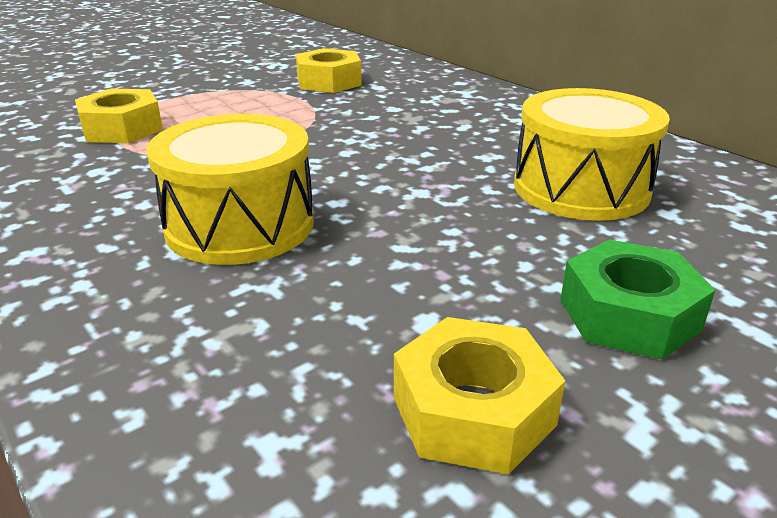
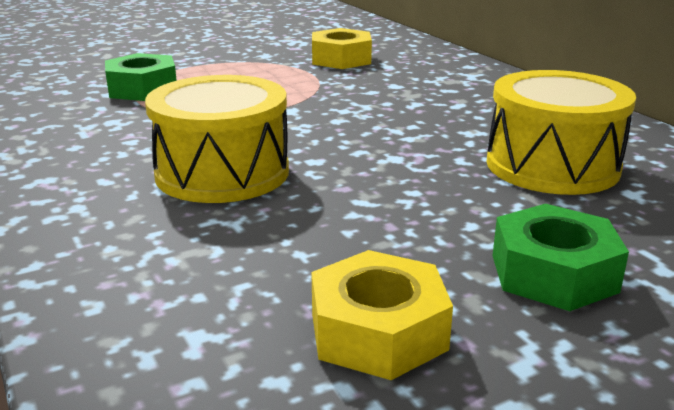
camera: 10 degrees right, 5 degrees down
yellow nut [75,89,163,143] -> green nut [105,53,177,101]

